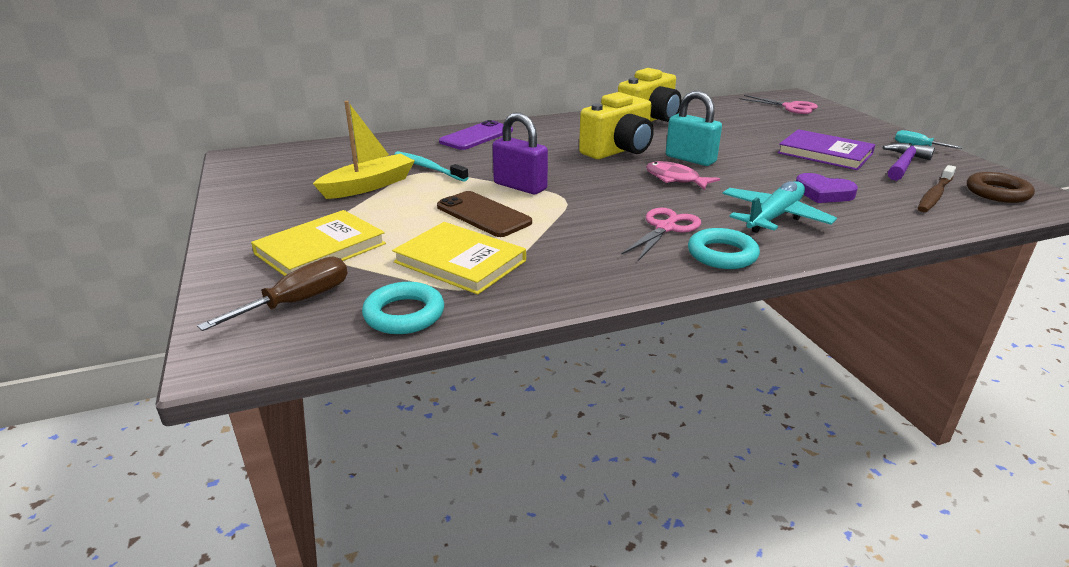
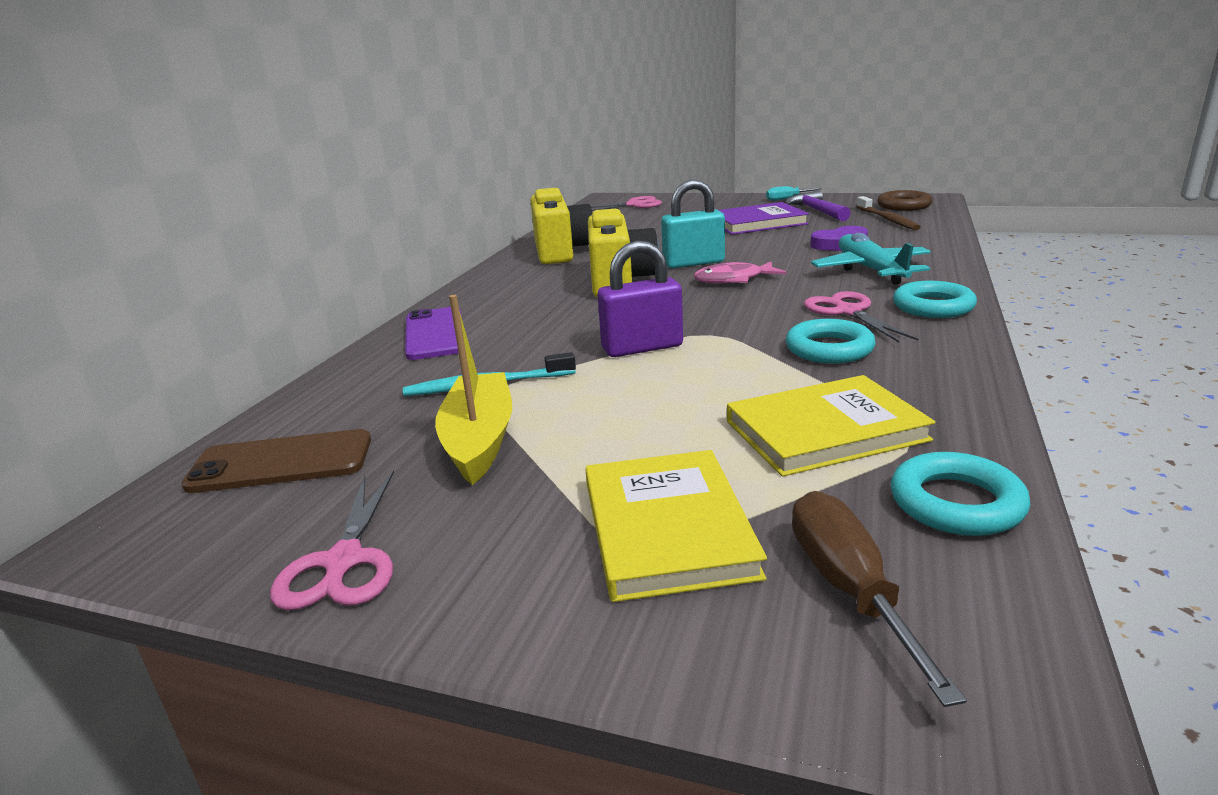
camera: 50 degrees left, 5 degrees down
brown phone [437,191,532,237] -> brown phone moved to [181,429,371,493]
none -> pink scissors [270,470,394,611]
none -> turquoise ring [786,319,876,364]

